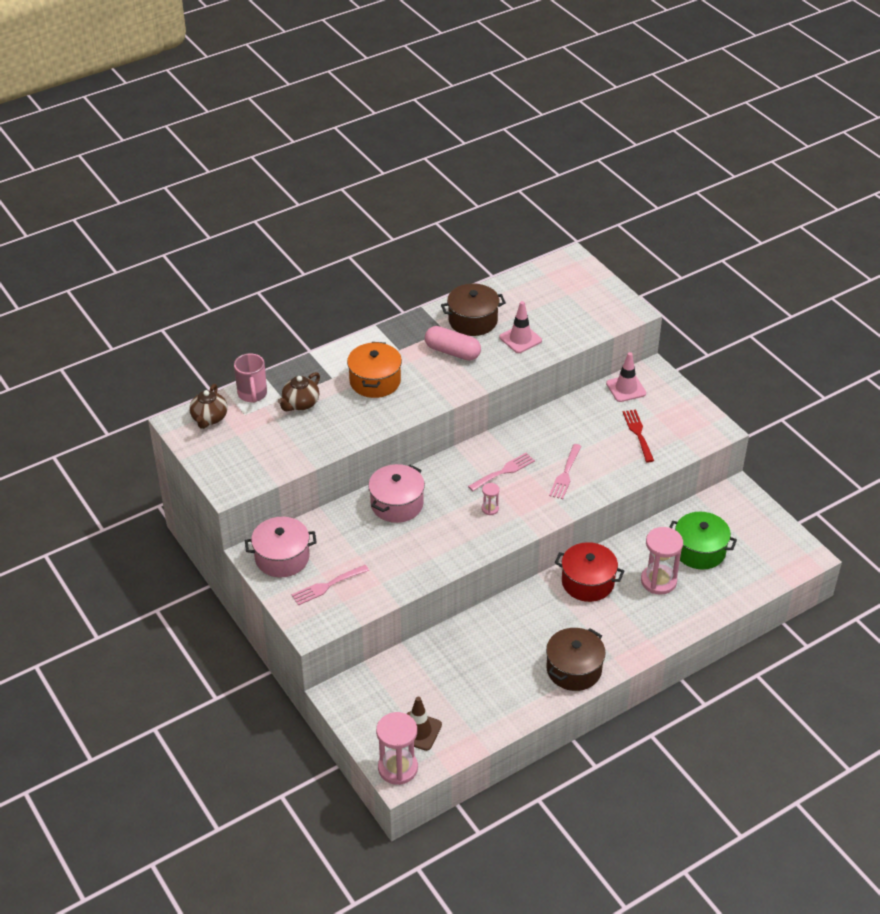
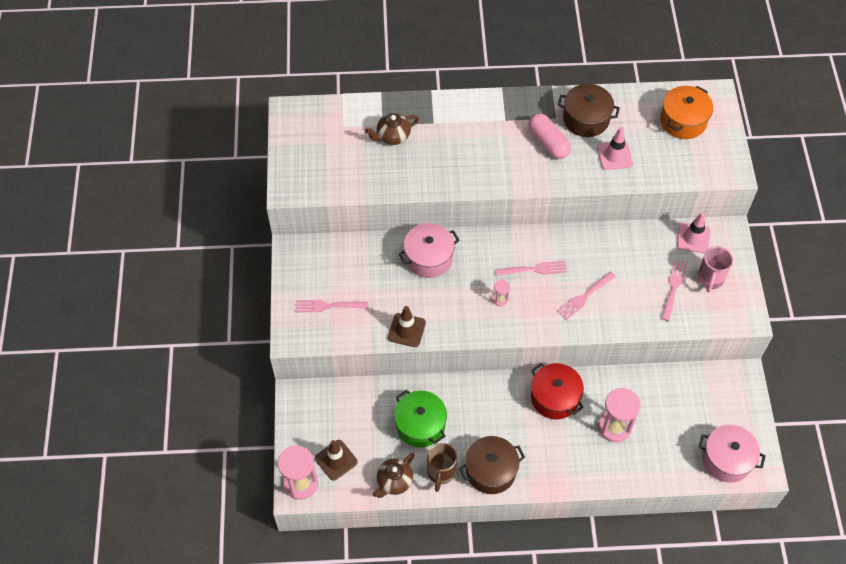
camera: 30 degrees right, 15 degrees up
brown teapot [189,384,228,429] -> brown teapot moved to [373,453,414,498]
pink mug [234,353,267,402] -> pink mug moved to [697,246,733,293]
pink pot [245,517,317,578] -> pink pot moved to [699,425,766,483]
orange pot [347,342,402,398] -> orange pot moved to [660,86,713,139]
red fork [623,410,654,462] -> pink fork [661,260,688,321]
green pot [669,512,737,569] -> green pot moved to [394,390,447,447]
none -> brown traffic cone [388,306,426,347]
none -> brown mug [427,443,457,492]

